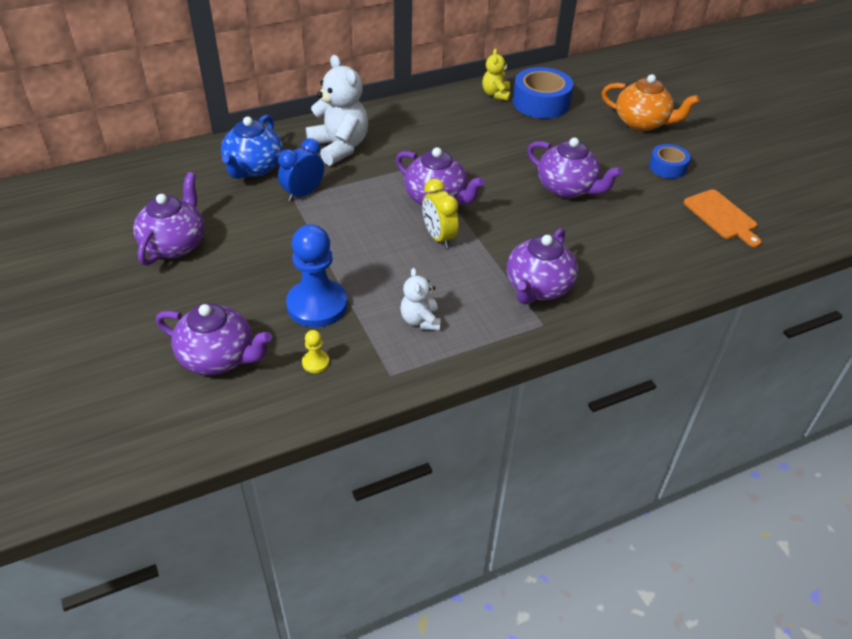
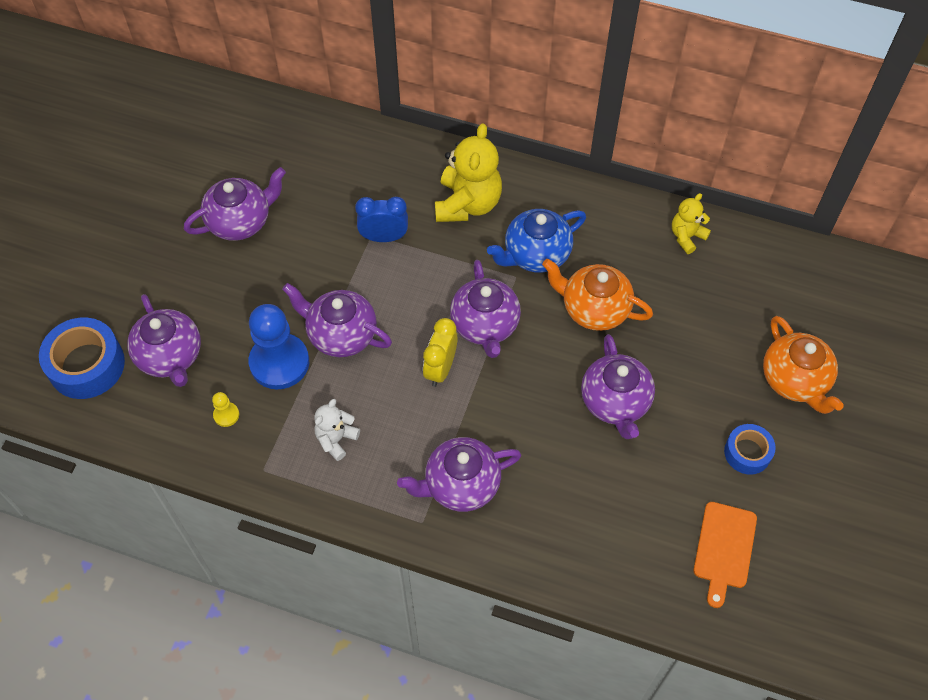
camera: 45 degrees right, 15 degrees up
blue teapot [221,115,283,179] -> blue teapot moved to [487,209,586,273]
white teddy bear [306,55,368,166] -> yellow teddy bear [435,123,502,222]
blue tape [513,67,573,119] -> blue tape moved to [39,317,125,399]
none -> purple teapot [282,283,392,357]
none -> orange teapot [542,259,653,331]

